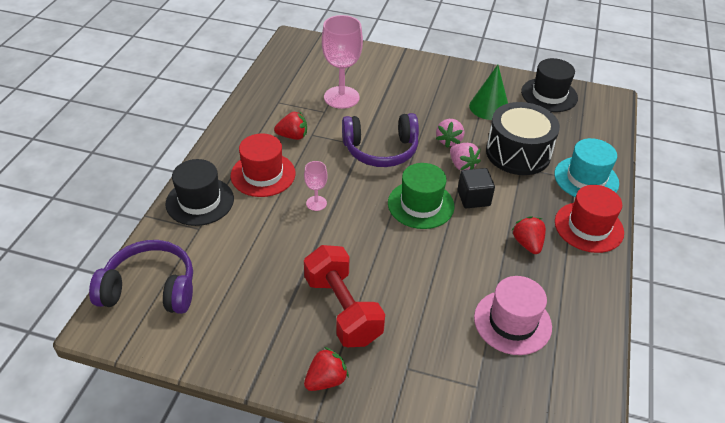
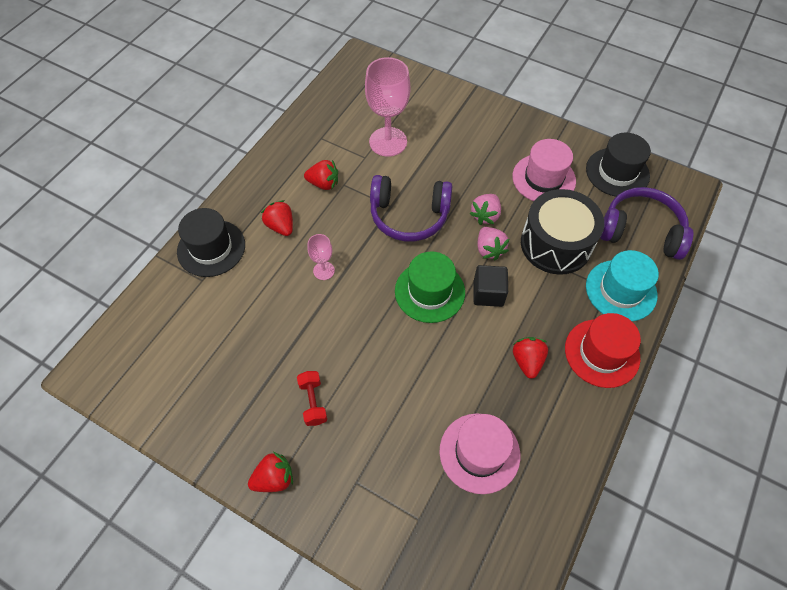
camera: 15 degrees right, 15 degrees up
purple headphones [89,240,193,314] -> purple headphones moved to [600,187,693,260]
red hat [231,133,296,197] -> red strawberry [261,200,293,236]
red dumbbell [304,245,385,347] -> red dumbbell [297,371,327,426], size x0.49
green cone [469,65,508,120] -> pink hat [512,139,576,201]

